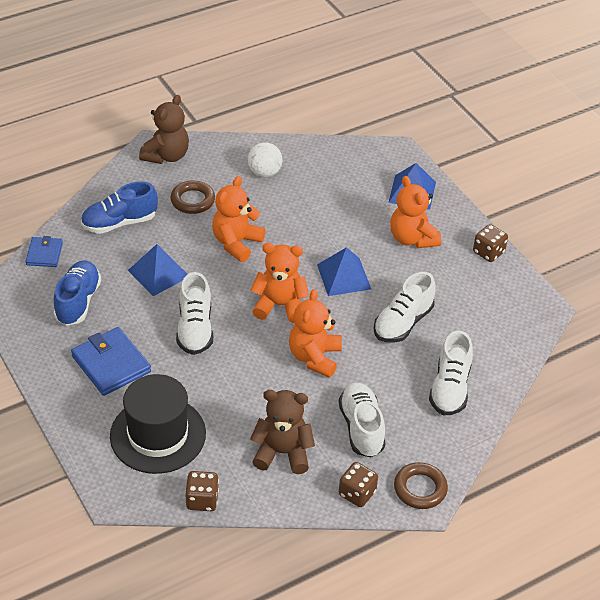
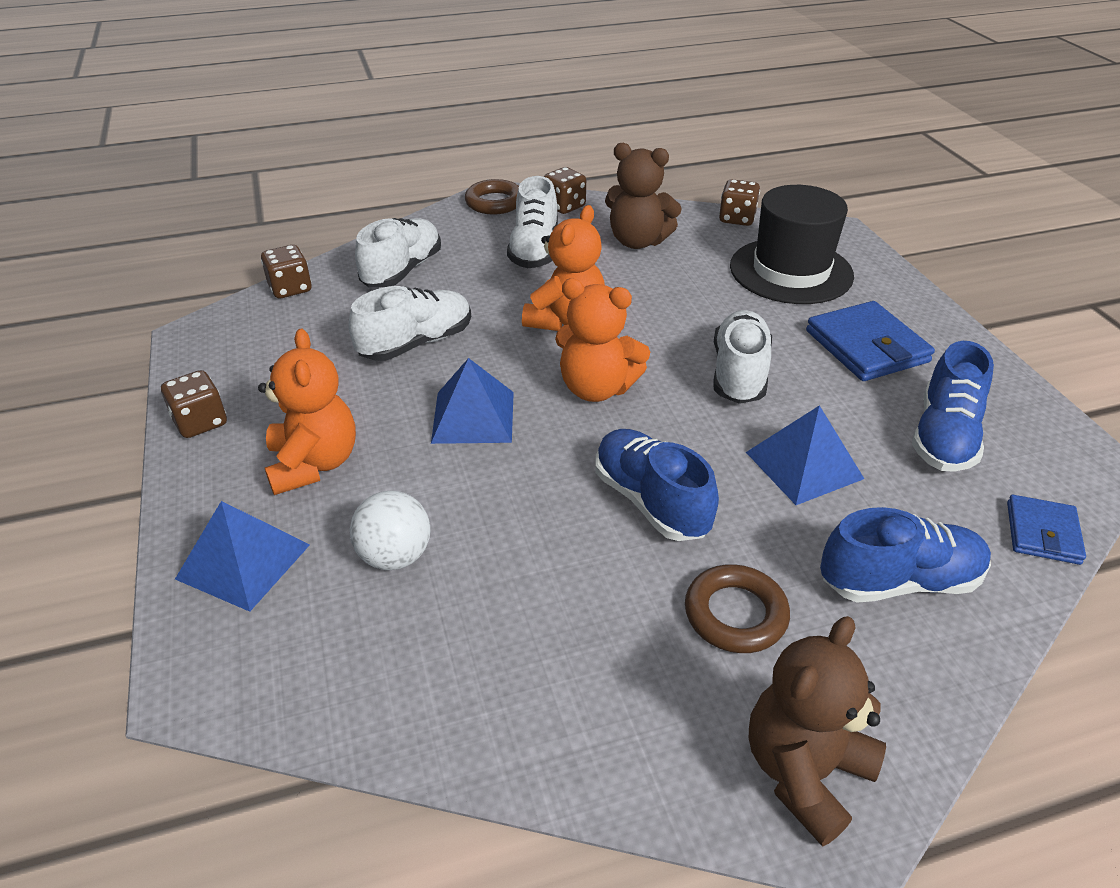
camera: 165 degrees left, 5 degrees down
orange teddy bear [212,176,265,262] -> blue shoe [595,429,719,541]
white ball [248,142,282,177] -> white ball moved to [350,491,430,570]
none -> brown dice [261,245,312,298]

